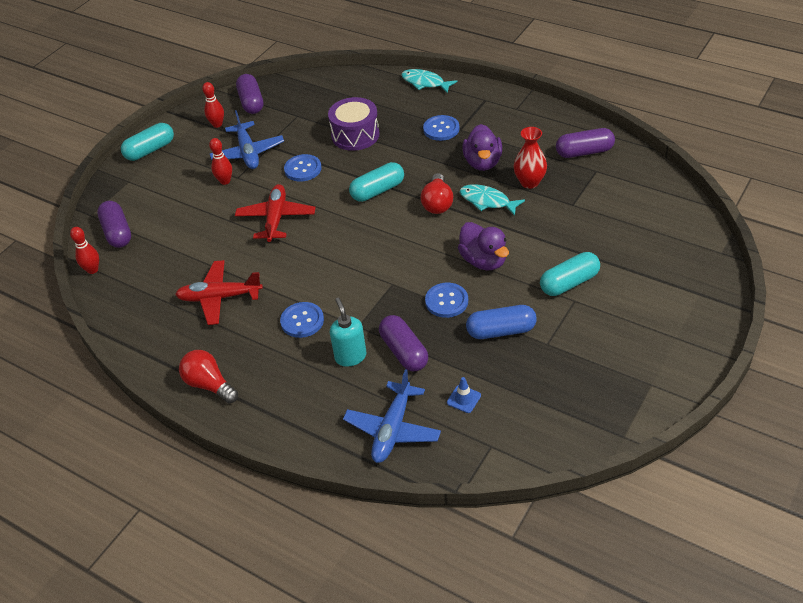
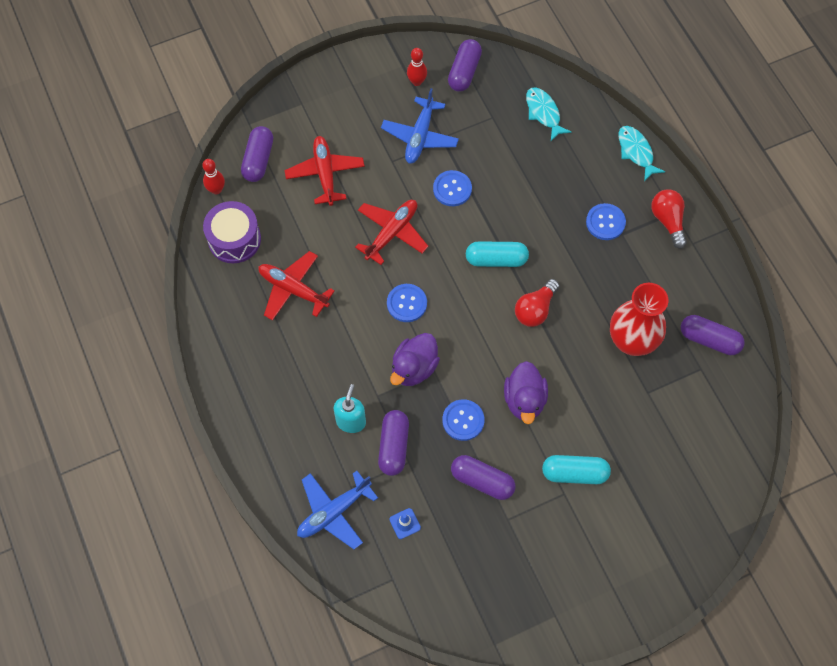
camera: 30 degrees right, 20 degrees up
turquoise capsule [121,123,174,161] -> none
red light bulb [179,350,238,403] -> red light bulb moved to [651,189,687,249]
red bowling pin [209,138,232,185] -> none
blue button [280,302,324,338] -> blue button moved to [387,284,427,322]
purple drum [328,97,380,151] -> purple drum moved to [203,201,261,263]
turquoise fish [460,184,525,216] -> turquoise fish moved to [526,87,571,141]
purple duck [462,124,502,171] -> purple duck moved to [390,333,440,386]
blue capsule [466,305,537,339] -> purple capsule [451,455,515,500]
red vase [514,127,547,189] -> red vase [610,283,668,356], size x1.57
none -> red plane [285,136,365,206]

